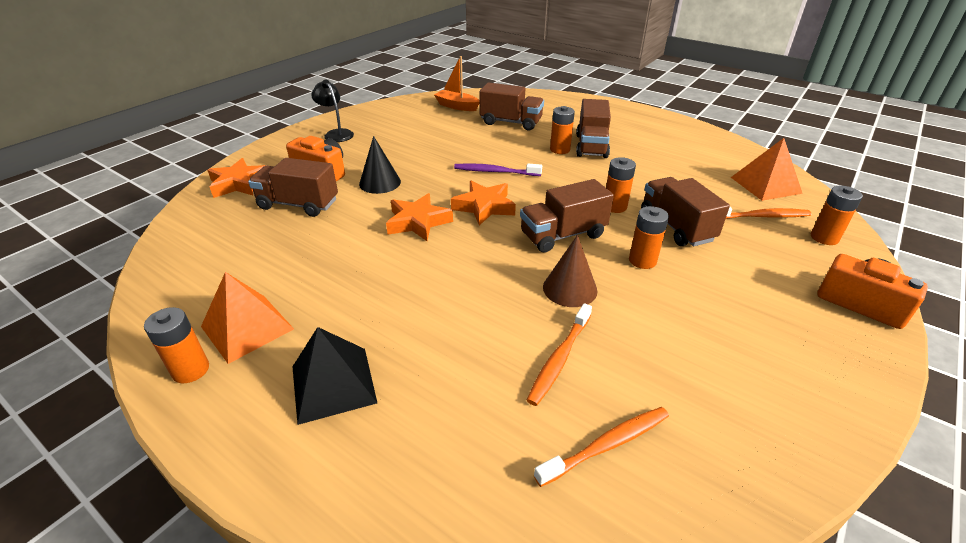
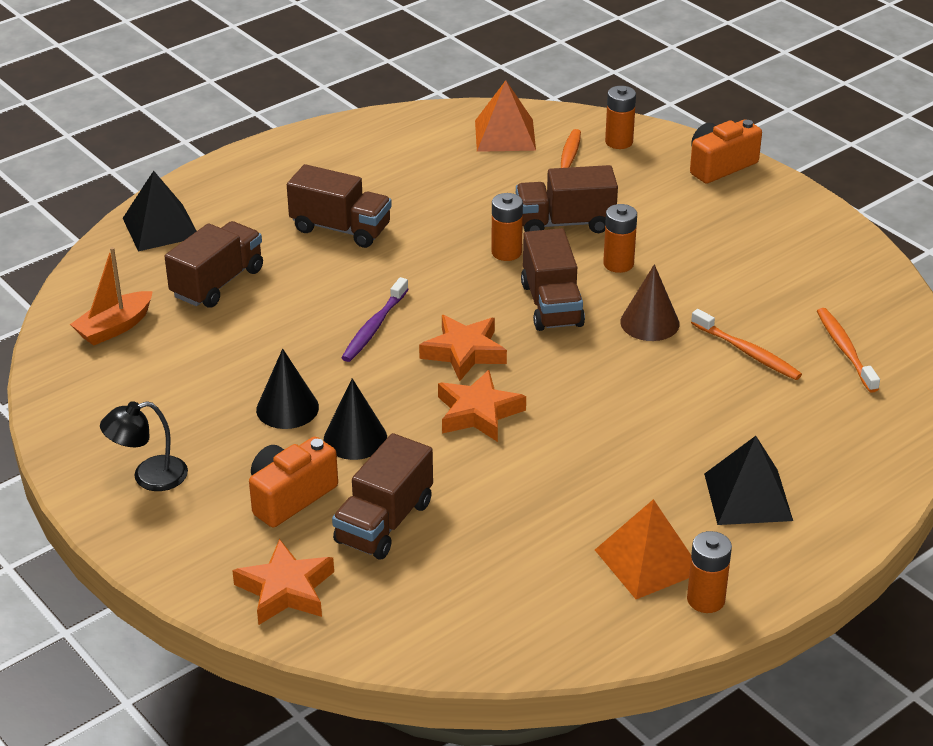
camera: 75 degrees left, 0 degrees up
orange battery [550,106,575,154] -> none
none -> black pyramid [123,171,196,251]
none -> black cone [256,349,319,429]

